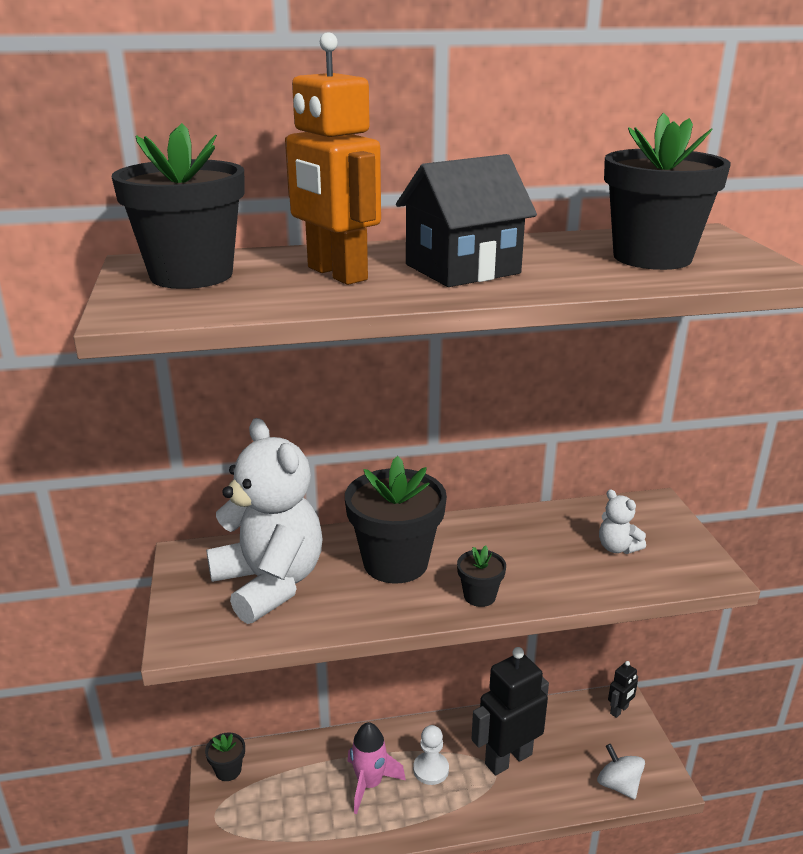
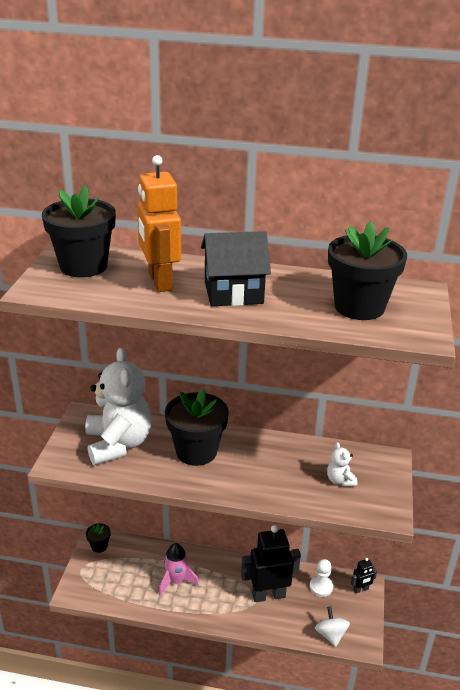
camera: 20 degrees right, 5 degrees up
white pawn [413,725,449,785] -> white pawn moved to [310,559,333,597]
black flower pot [457,545,506,607] -> none

